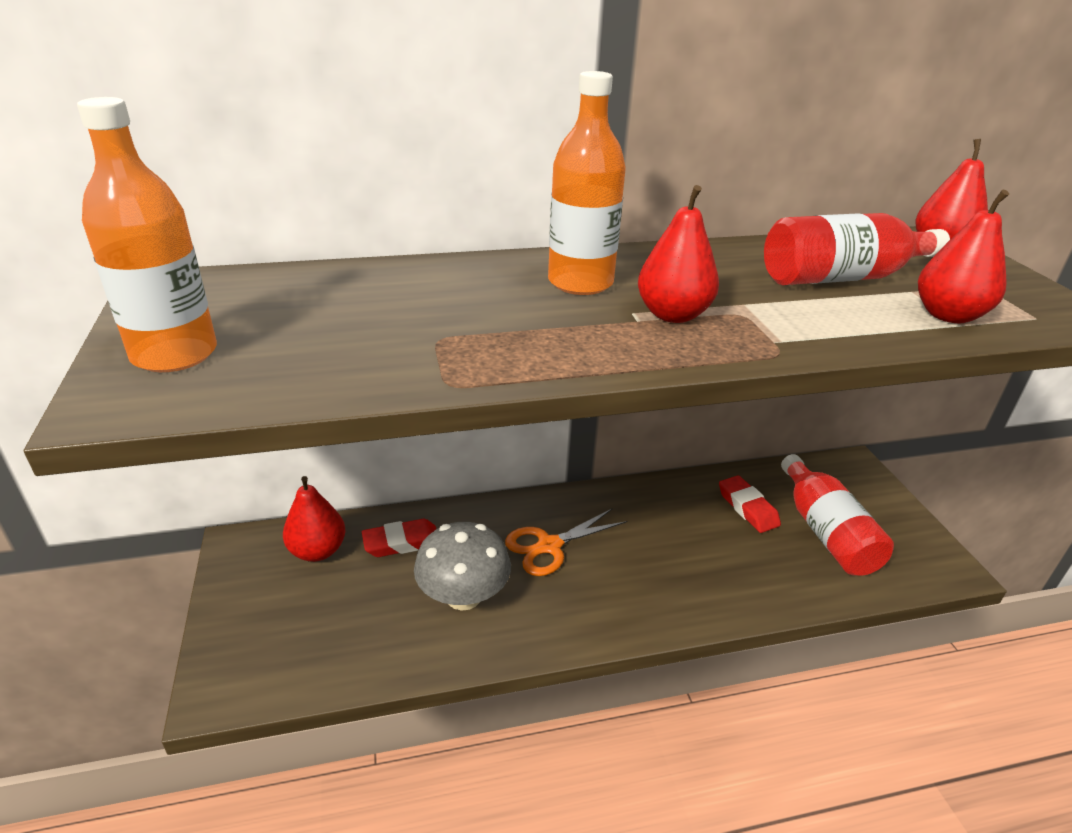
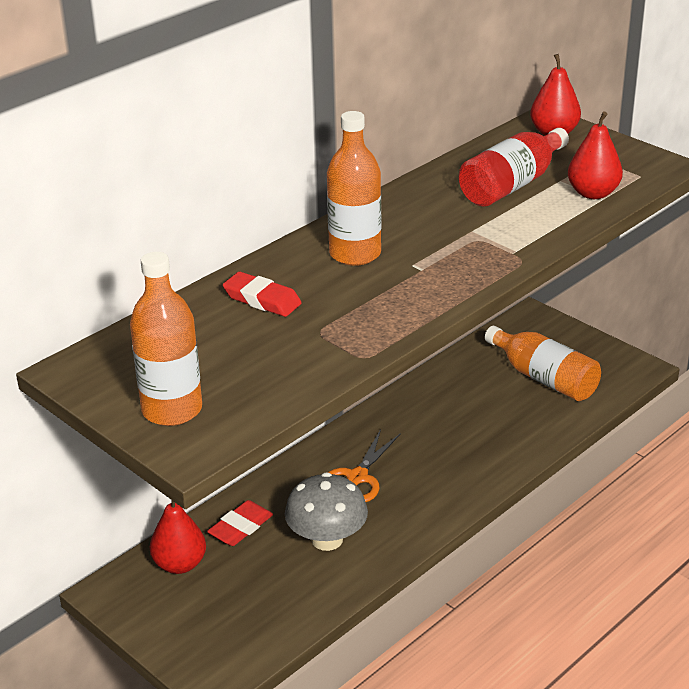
camera: 30 degrees left, 0 degrees up
red pear [638,185,719,323] -> none
red eraser [719,475,781,533] -> red eraser moved to [223,272,302,317]
red bottle [781,454,894,576] -> orange bottle [485,326,601,401]

